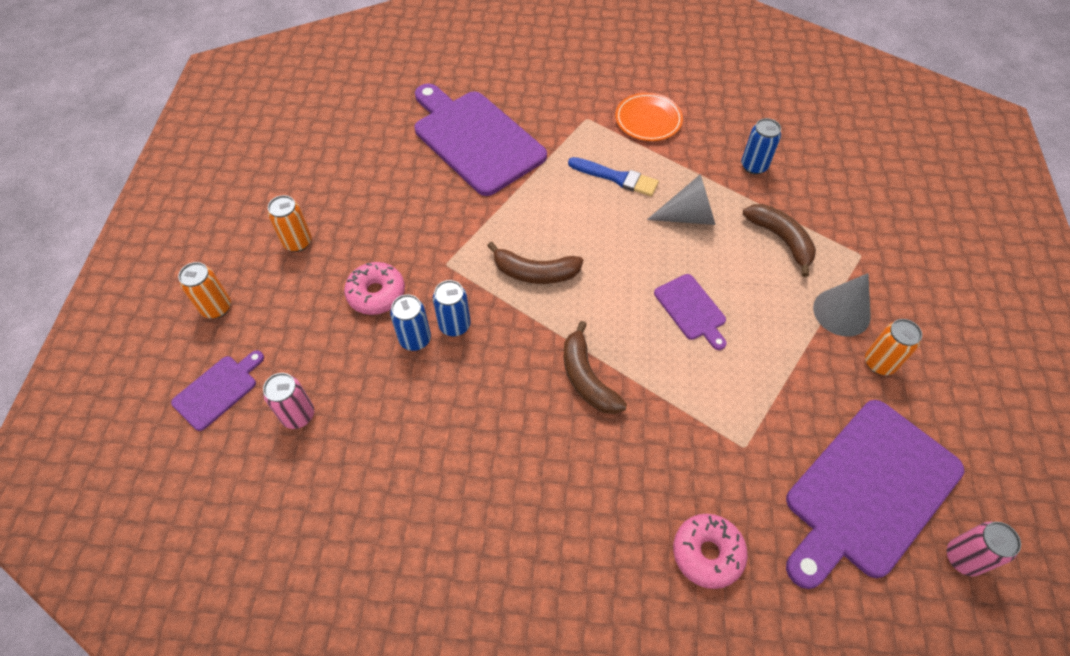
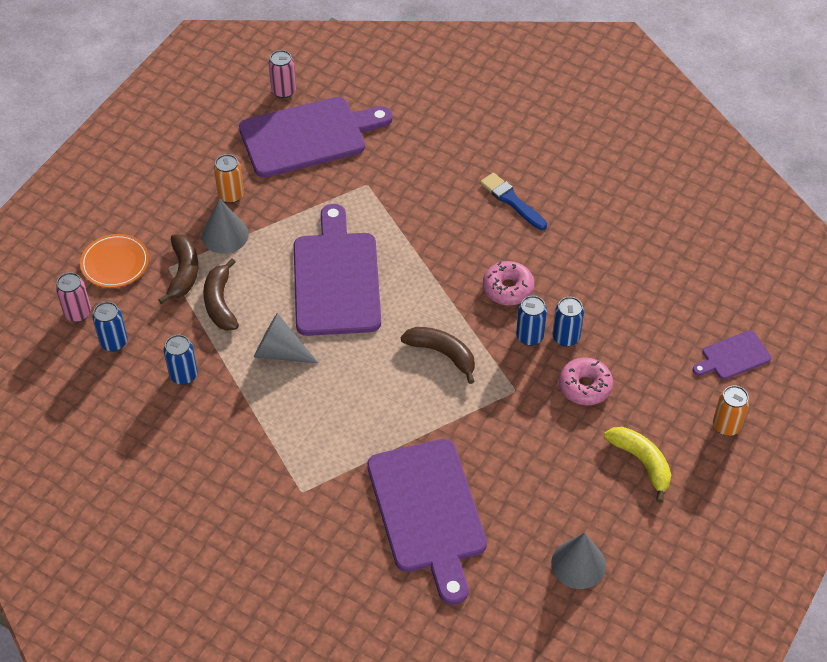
camera: 155 degrees left, 5 degrees down
pink can [263,373,314,429] -> pink can moved to [56,272,91,322]
orange can [268,195,312,252] -> yellow banana [604,427,671,503]
brown banana [564,321,627,414] -> brown banana moved to [159,234,198,304]
blue brush [568,157,659,196] -> blue brush moved to [480,173,547,230]
orange plate [615,93,683,141] -> orange plate moved to [80,234,149,288]
purple cutting board [654,274,727,350] -> purple cutting board [294,204,381,336], size x2.11
pink donut [673,514,748,589] -> pink donut moved to [483,261,535,305]
none -> blue can [93,302,128,352]
none -> grey cone [551,532,606,589]

